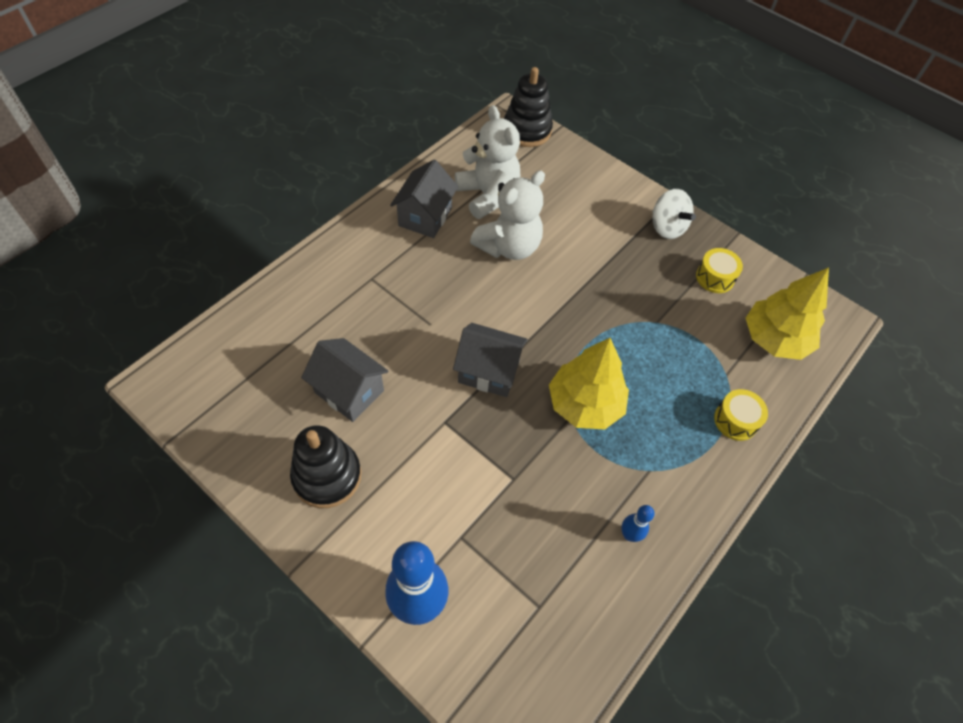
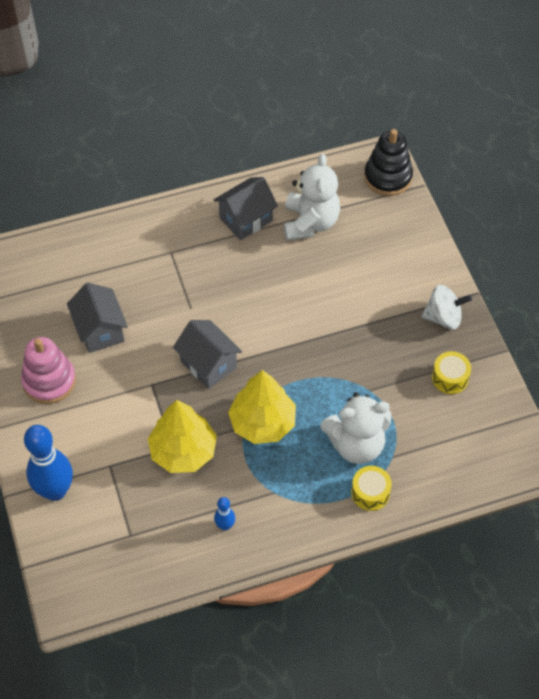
camera: 35 degrees right, 0 degrees up
black stacking toy [290,425,361,508] -> pink stacking toy [21,337,76,404]
white teddy bear [470,171,545,260] -> white teddy bear moved to [321,392,392,464]
white spinning top [652,189,696,239] -> white spinning top turned 90 degrees counterclockwise [421,285,472,329]
yellow tree [746,267,829,360] -> yellow tree moved to [148,400,217,473]

